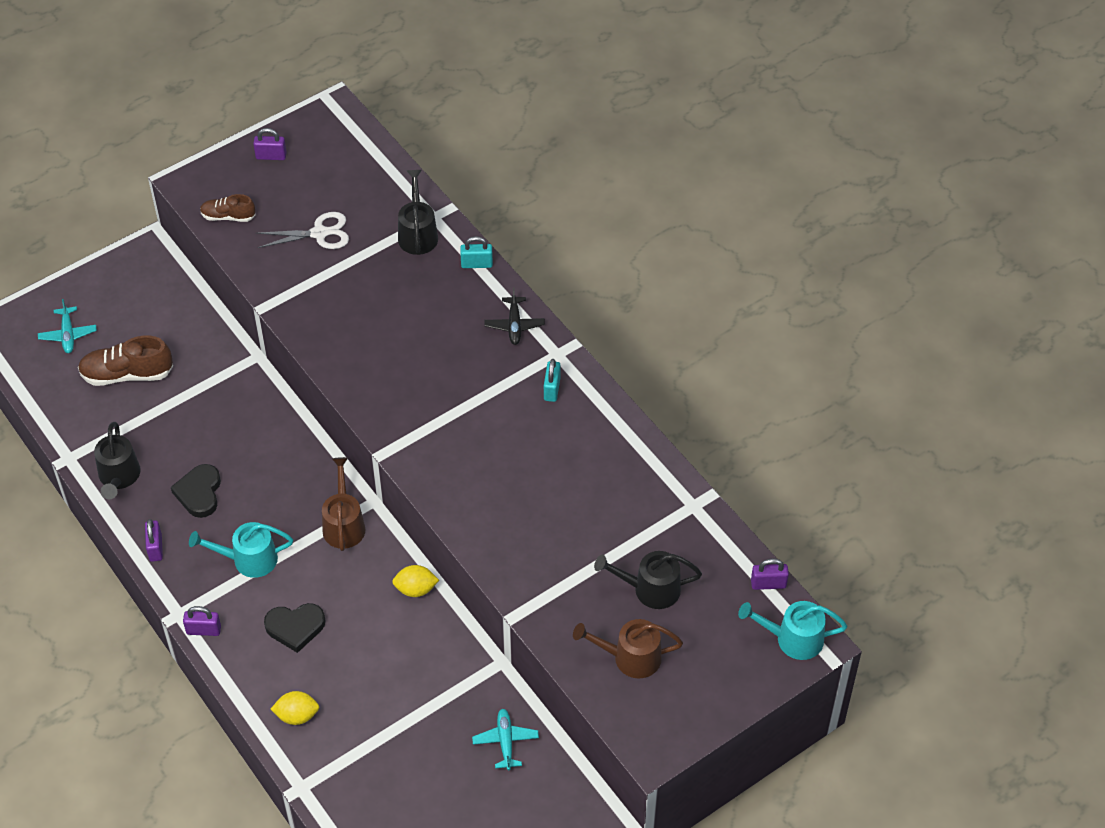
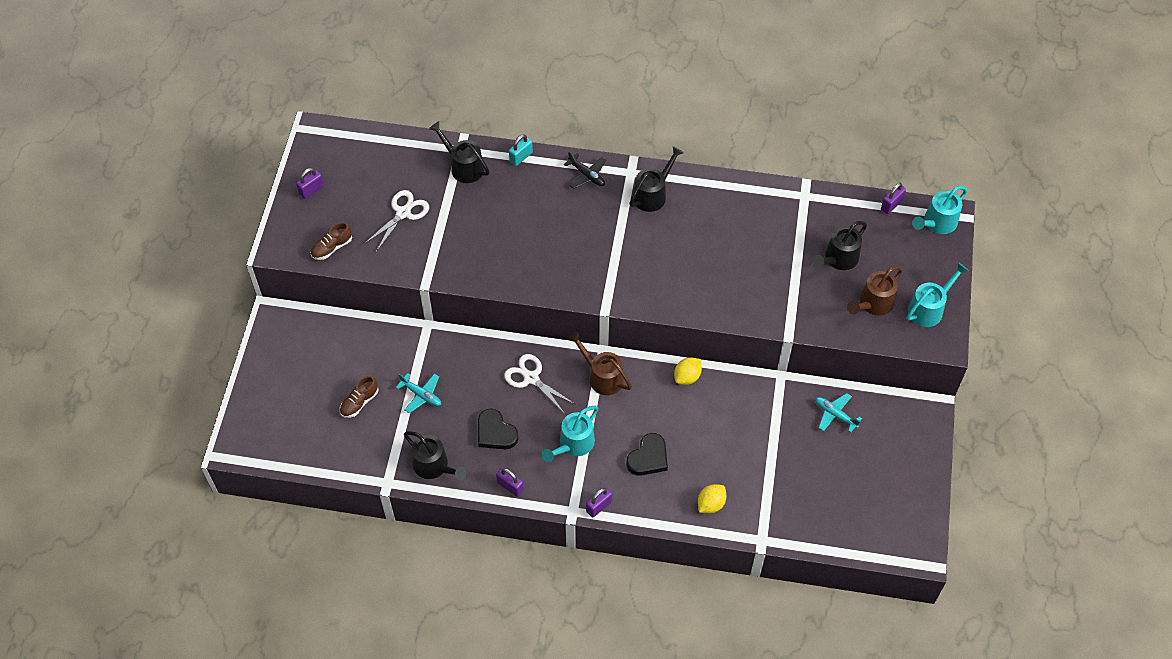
camera: 45 degrees left, 5 degrees up
turquoise plane [38,299,97,353] -> turquoise plane moved to [396,373,441,413]
brown shoe [78,336,173,386] -> brown shoe [340,376,379,418], size x0.61
turquoise padlock [544,359,561,402] -> black watering can [630,146,684,212]
none -> white scissors [504,354,576,414]
none -> turquoise watering can [907,262,969,327]

